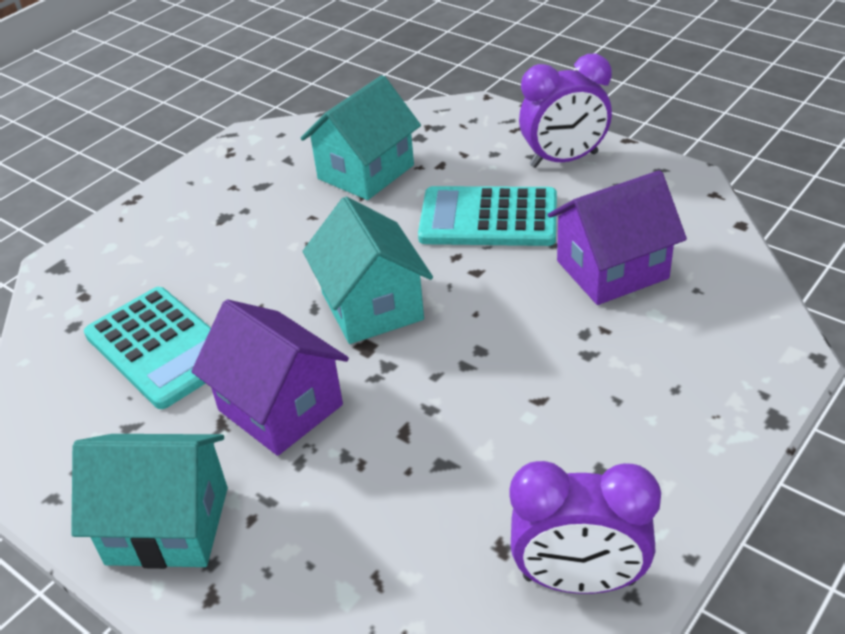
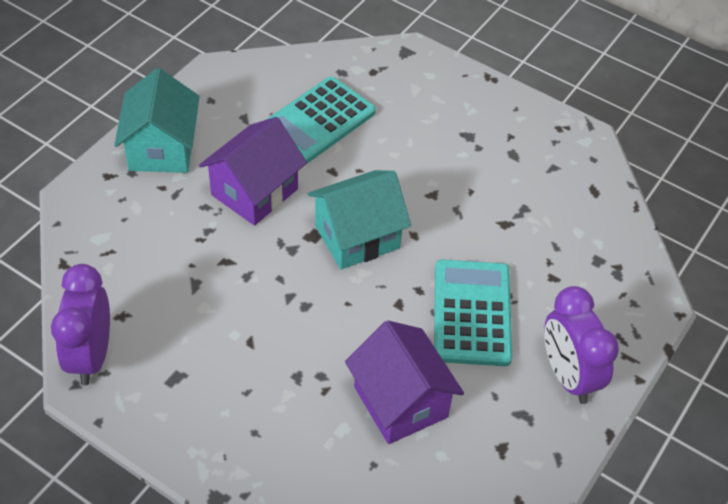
camera: 80 degrees right, 10 degrees up
turquoise house [301,75,421,200] -> none

